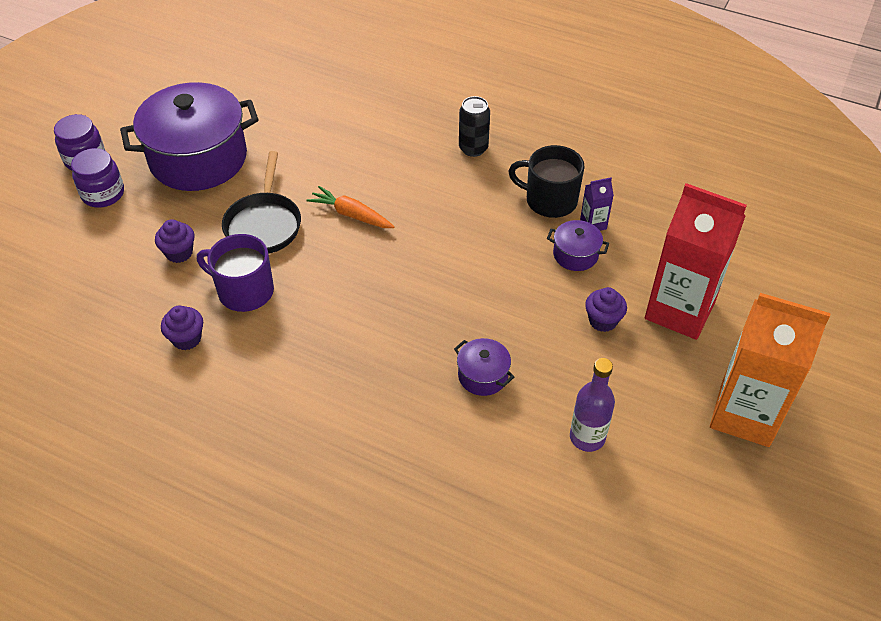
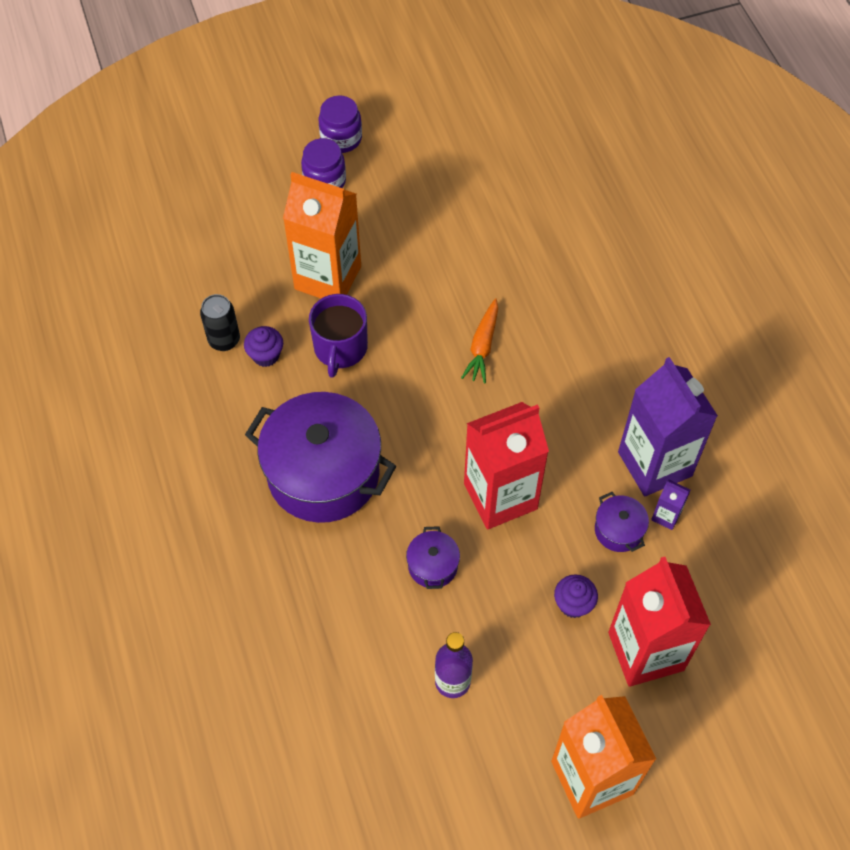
camera: 45 degrees right, 10 degrees up
purple pot [120,82,259,191] -> purple pot moved to [245,392,396,523]
purple cupcake [155,219,195,263] -> orange carton [283,172,361,299]
purple mug [197,234,274,312] -> purple mug turned 150 degrees counterclockwise [309,294,368,378]
black pan [222,151,301,254] -> none
orange carrot [306,186,395,228] -> orange carrot turned 150 degrees counterclockwise [461,298,498,384]
black can [459,96,490,157] -> black can moved to [200,294,240,351]
black mug [508,145,585,218] -> purple carton [618,357,718,496]
none -> red carton [464,402,549,529]

